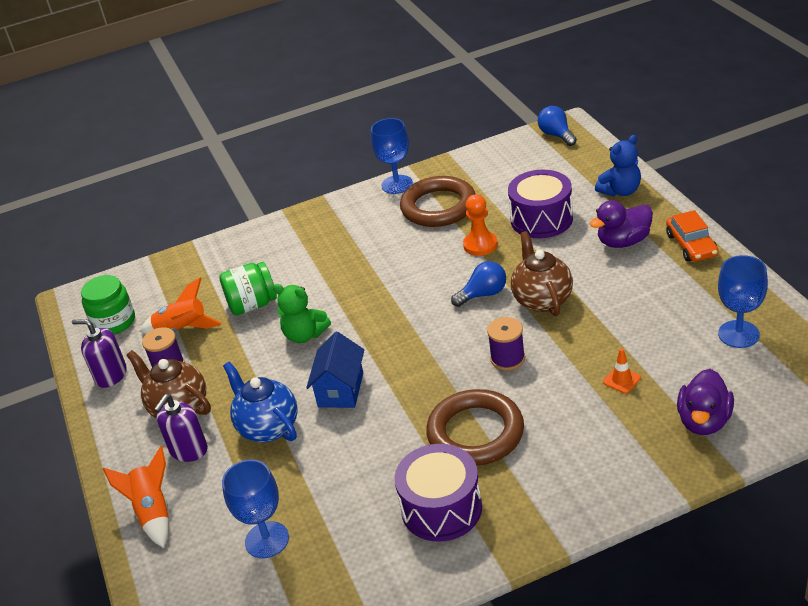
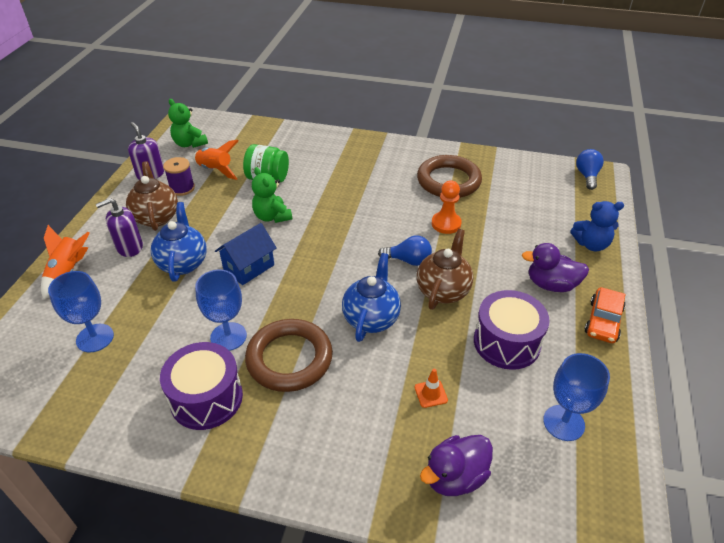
camera: 30 degrees right, 5 degrees up
green jar [81,275,135,334] -> green teddy bear [168,99,208,148]
blue goblet [371,118,413,194] -> blue goblet moved to [195,269,247,351]
purple spool [487,317,525,370] -> blue teapot [342,253,401,342]
purple drum [508,170,573,238] -> purple drum moved to [474,290,549,370]

